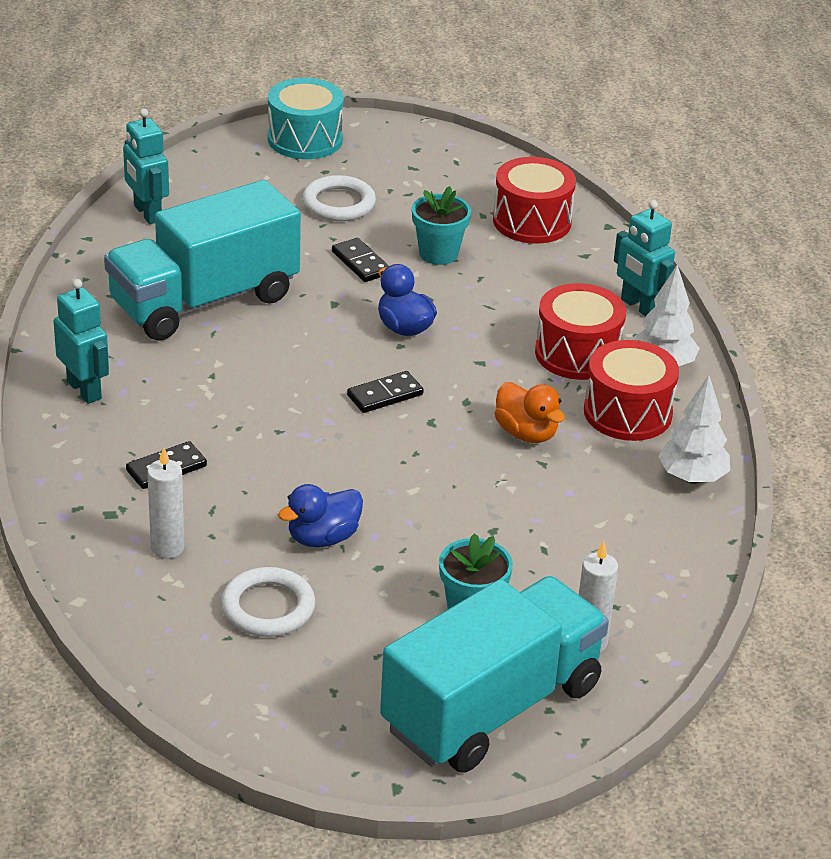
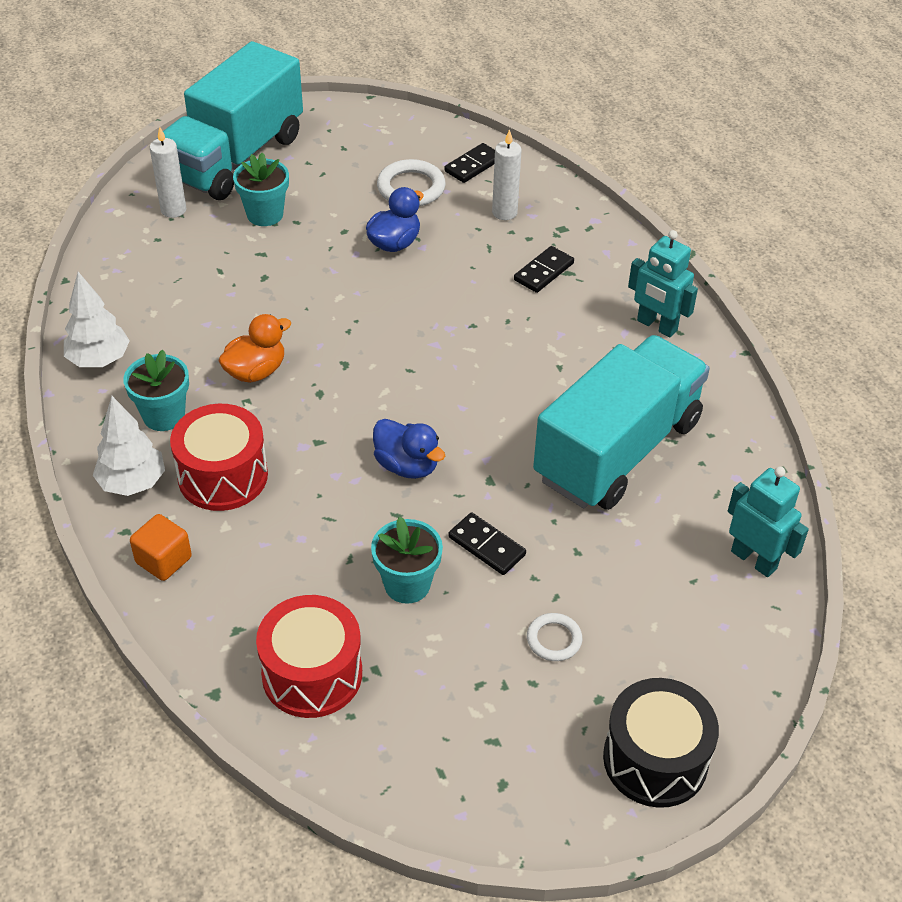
camera: 165 degrees right, 10 degrees up
turquoise drum [268,78,344,159] -> black drum [603,678,719,808]
white ring [302,175,376,221] -> white ring [527,613,582,661], size x0.60
black domino [347,371,424,413] -> black domino moved to [444,143,495,183]
orange duck [495,382,565,443] -> orange duck turned 105 degrees clockwise [218,314,291,383]
red drum [584,340,679,441] -> turquoise flower pot [123,350,189,431]
turquoise robot [614,200,675,316] -> orange cube [130,514,192,581]

